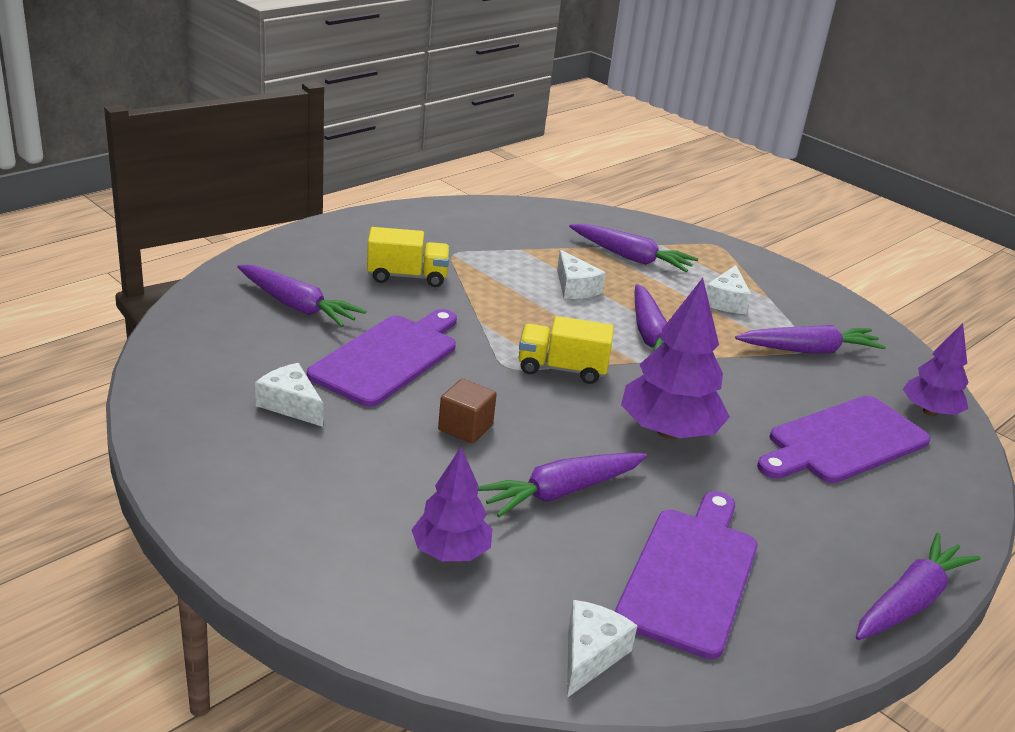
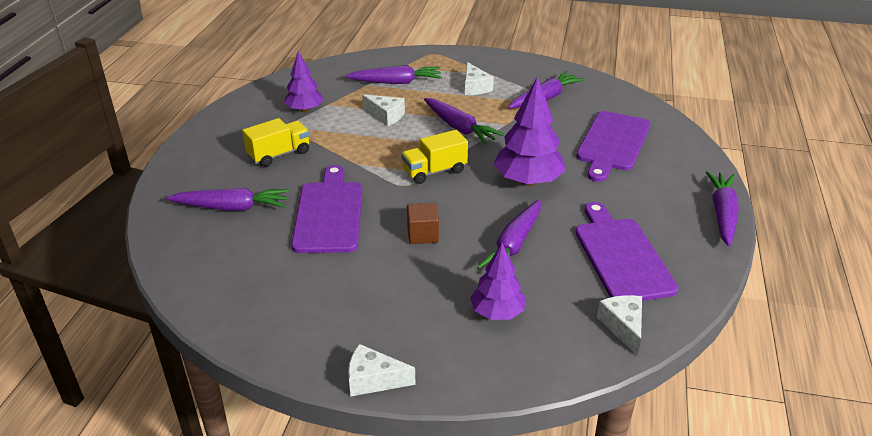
camera: 30 degrees left, 5 degrees up
white cheese [255,363,323,427] -> white cheese moved to [348,344,415,396]
purple tree [903,323,968,416] -> purple tree moved to [284,51,324,112]

